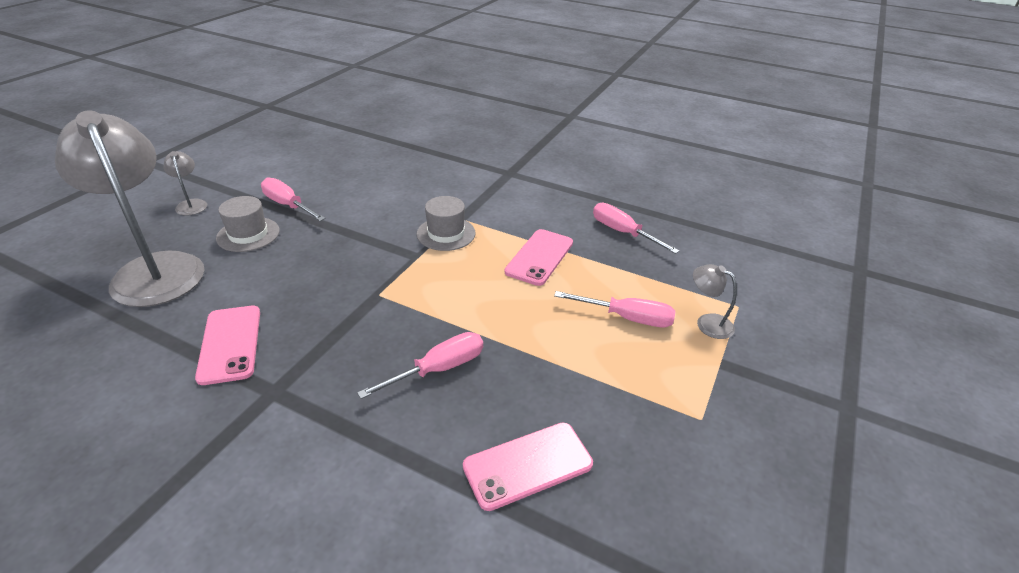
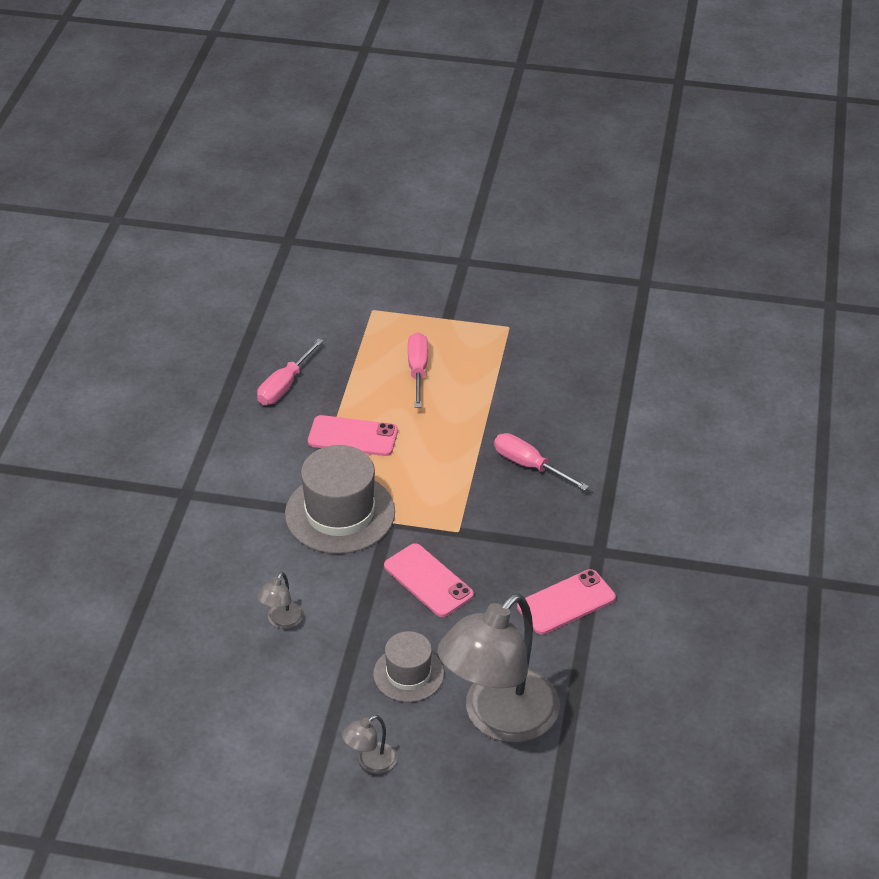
camera: 105 degrees left, 5 degrees up
pink screwdriver [261,177,325,221] -> none
grey hat [416,196,475,251] -> grey hat [285,445,395,554], size x1.69
pink phone [463,423,593,511] -> pink phone moved to [384,543,474,617]
grey lamp [693,264,737,339] -> grey lamp moved to [257,572,304,629]

